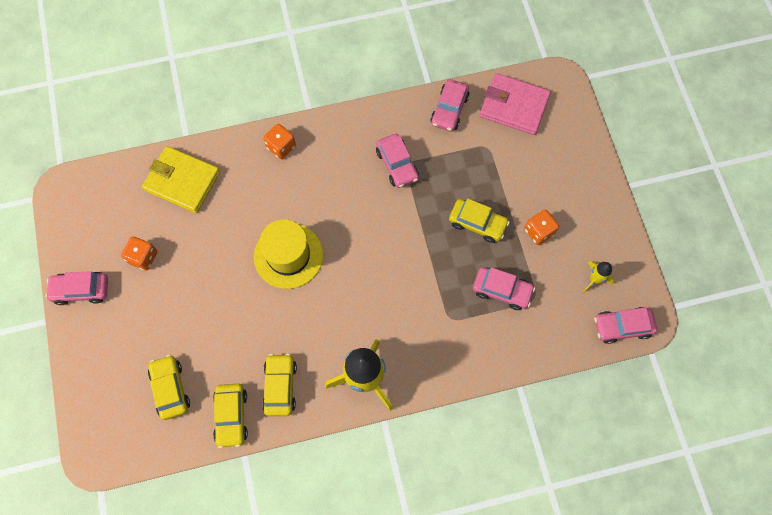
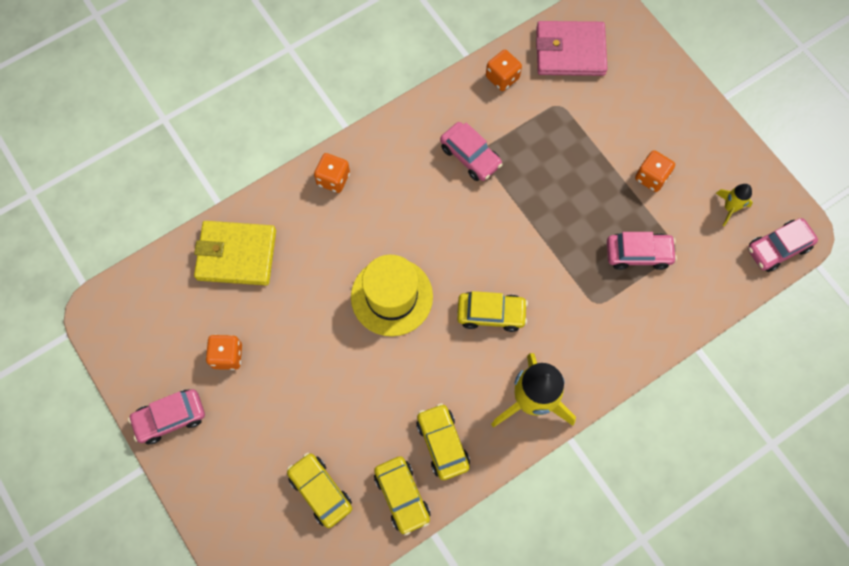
camera: 20 degrees left, 0 degrees up
pink car [430,79,469,131] -> orange dice [486,50,522,91]
yellow car [449,199,510,243] -> yellow car moved to [457,291,528,332]

